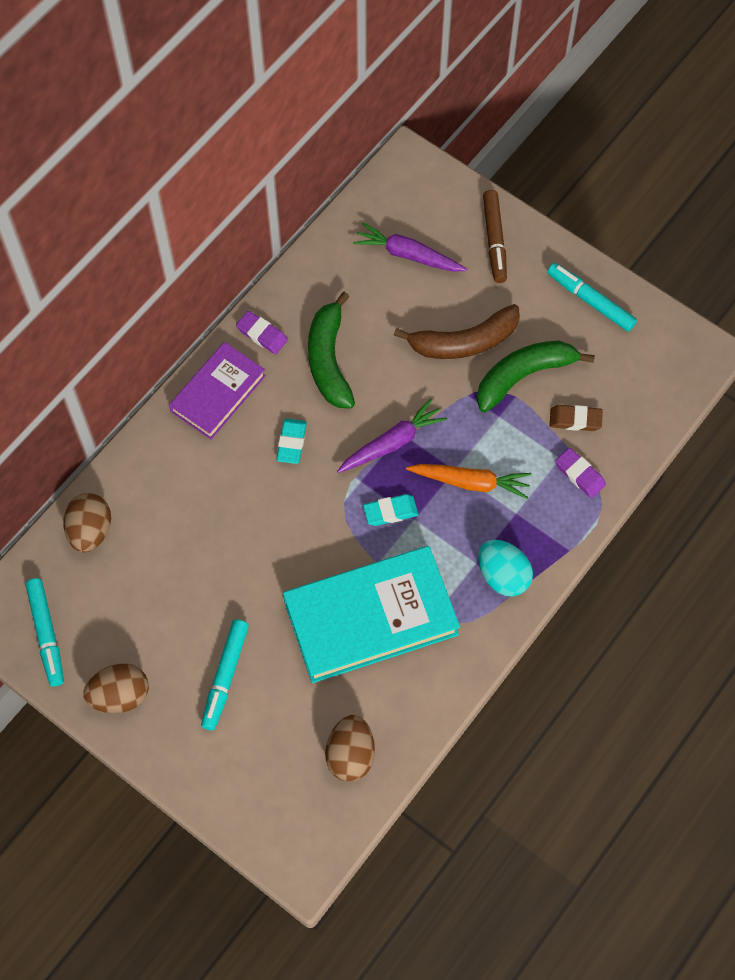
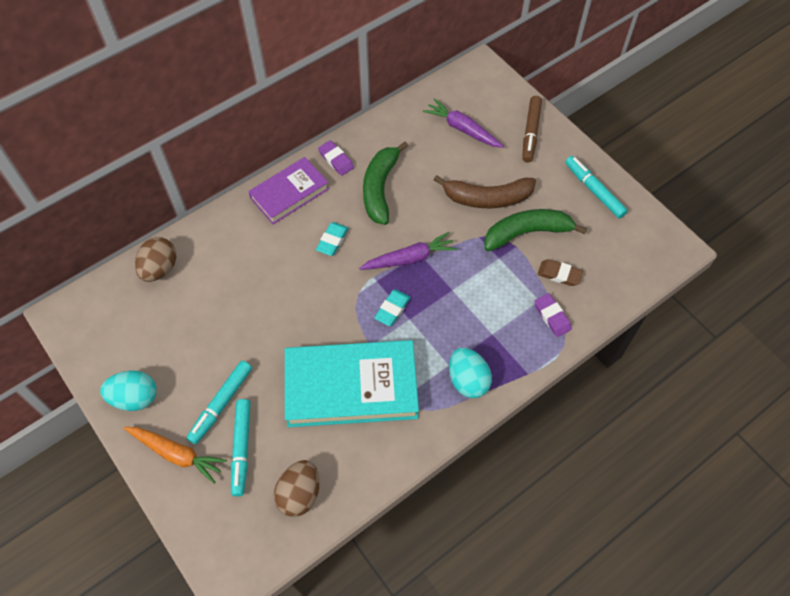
camera: 15 degrees right, 5 degrees down
turquoise marker [26,578,64,687] -> turquoise marker moved to [231,399,251,497]
brown egg [83,663,149,713] -> turquoise egg [100,370,157,411]
turquoise eraser [363,494,418,526] -> turquoise eraser turned 60 degrees counterclockwise [374,289,411,326]
orange carrot [406,464,531,499] -> orange carrot moved to [124,427,227,483]

